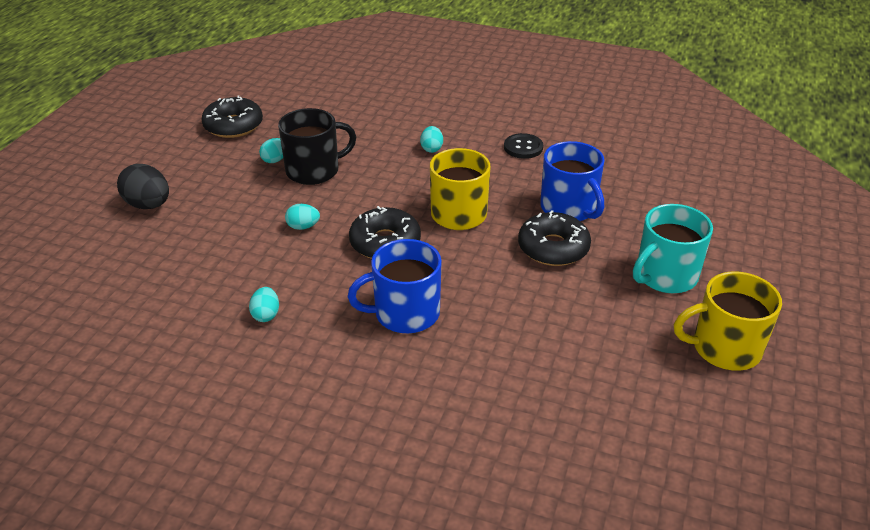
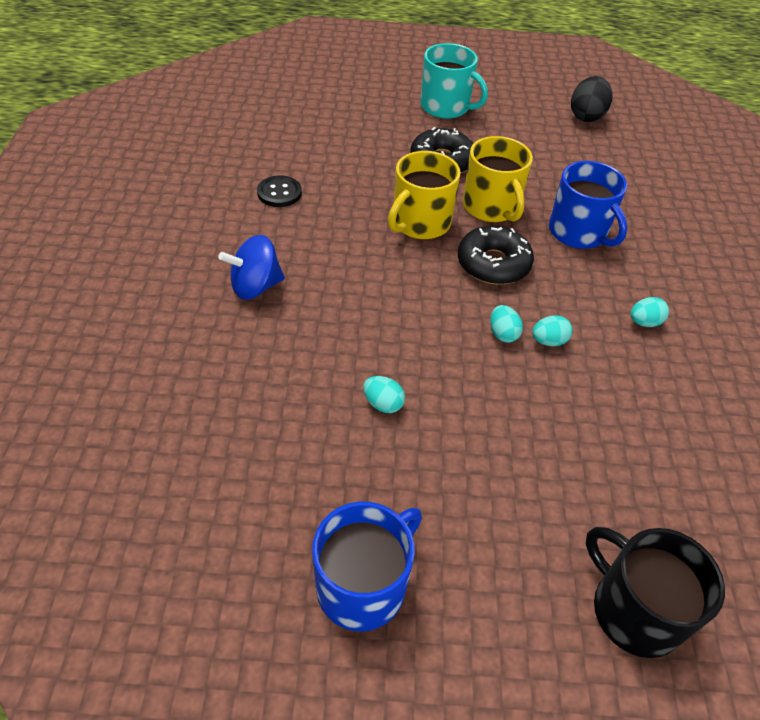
camera: 110 degrees left, 10 degrees up
black egg [117,164,169,209] -> black egg moved to [571,76,612,122]
black donut [201,95,263,138] -> none
black mug [278,108,356,185] -> black mug moved to [586,527,725,658]
turquoise egg [420,126,443,153] -> turquoise egg moved to [532,315,573,346]
blue mug [540,141,605,221] -> blue mug moved to [312,502,422,631]
yellow mug [674,271,782,371] -> yellow mug moved to [463,136,533,222]
none -> blue spinning top [218,235,285,300]

